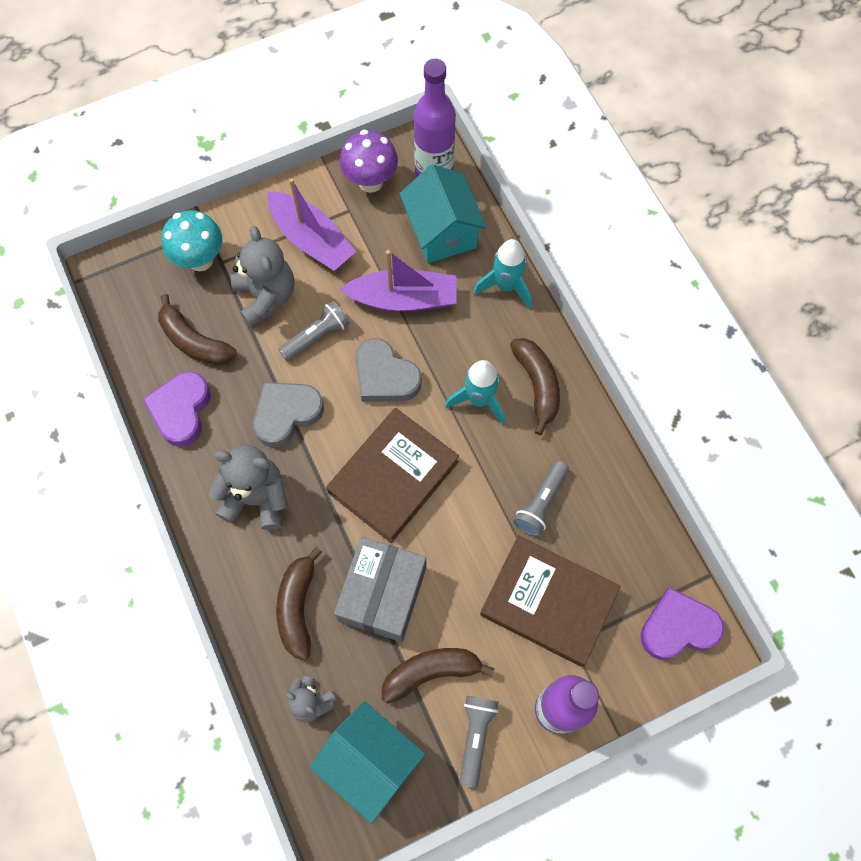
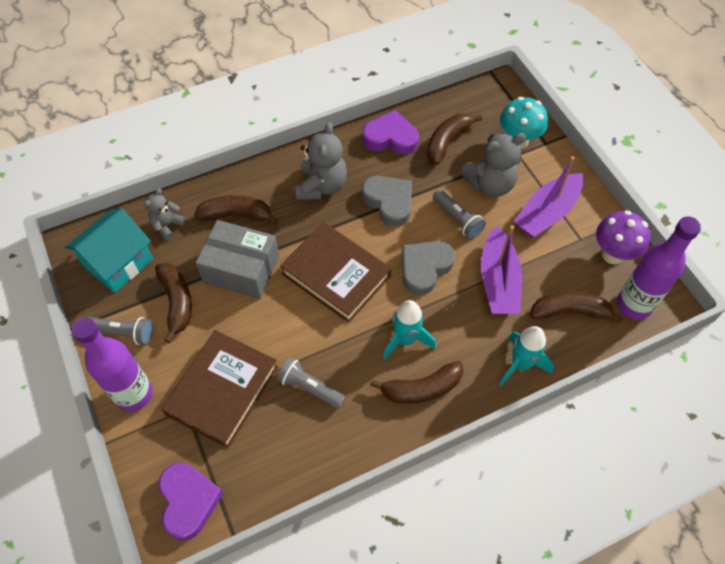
camera: 90 degrees right, 10 degrees down
turquoise house [399,164,487,263] -> brown banana [530,291,623,324]

